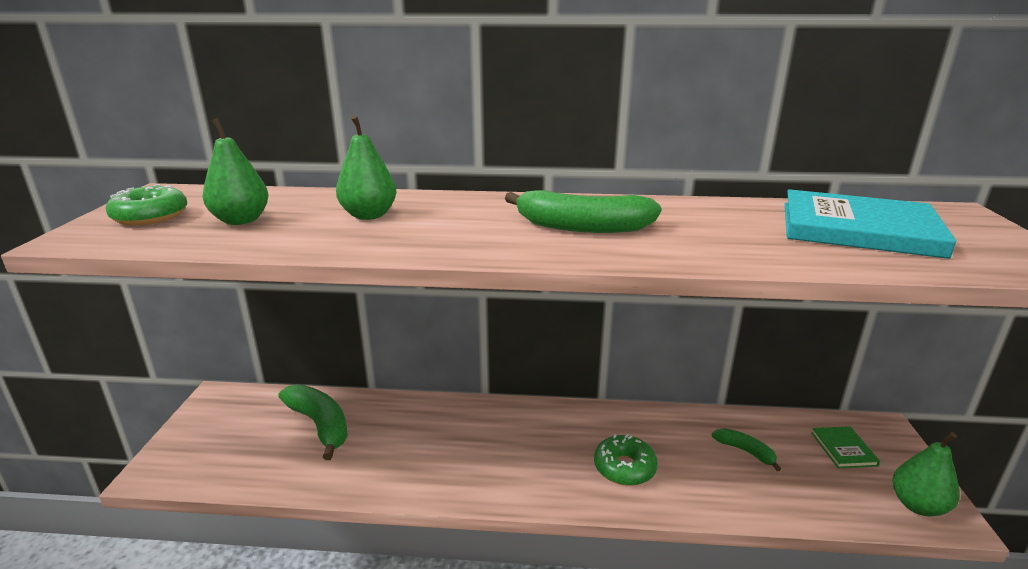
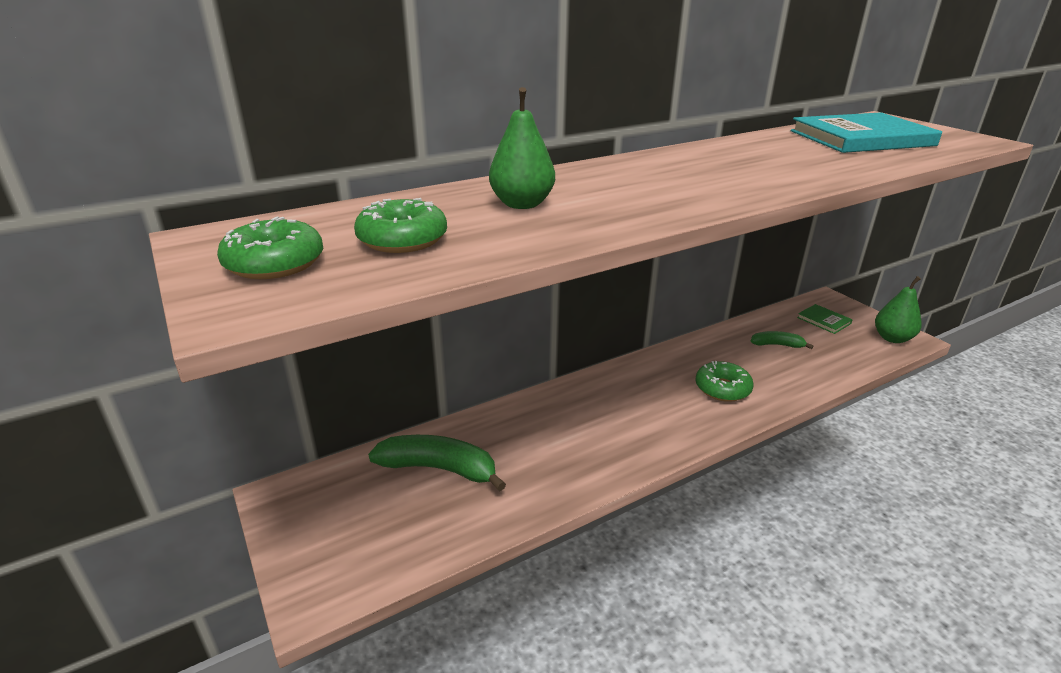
camera: 35 degrees left, 5 degrees up
green pear [202,118,268,225] -> green donut [354,198,447,253]
green banana [505,190,662,233] -> none

